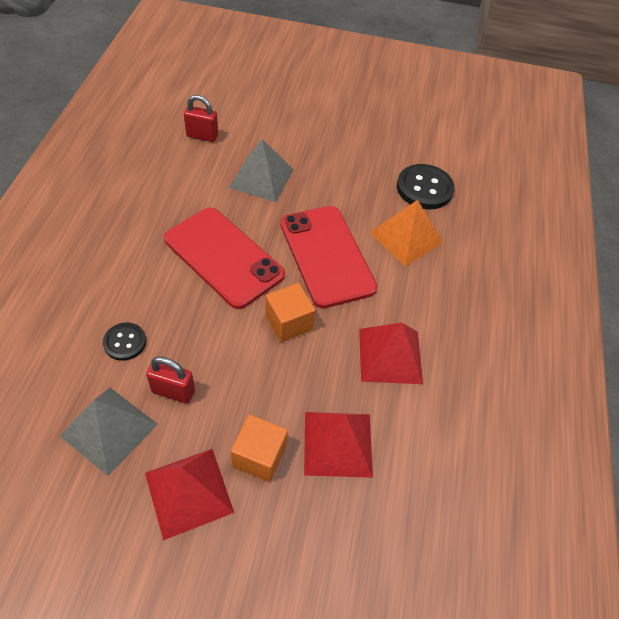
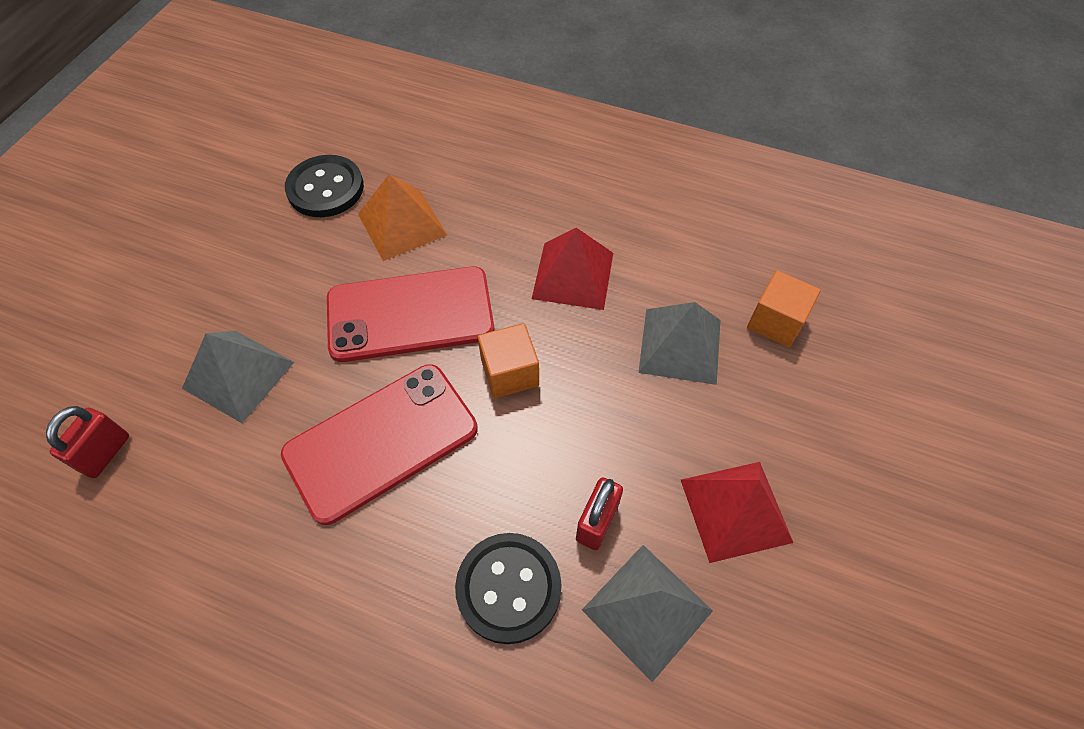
camera: 75 degrees left, 5 degrees up
black button [103,323,146,361] -> black button [455,533,562,644], size x1.70
orange cube [231,414,288,482] -> orange cube moved to [747,270,820,347]
red pyramid [304,412,373,478] -> grey pyramid [638,302,720,385]

